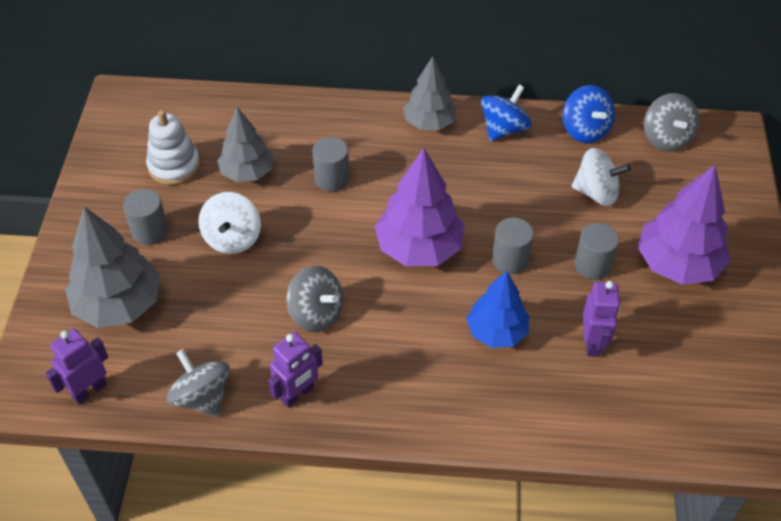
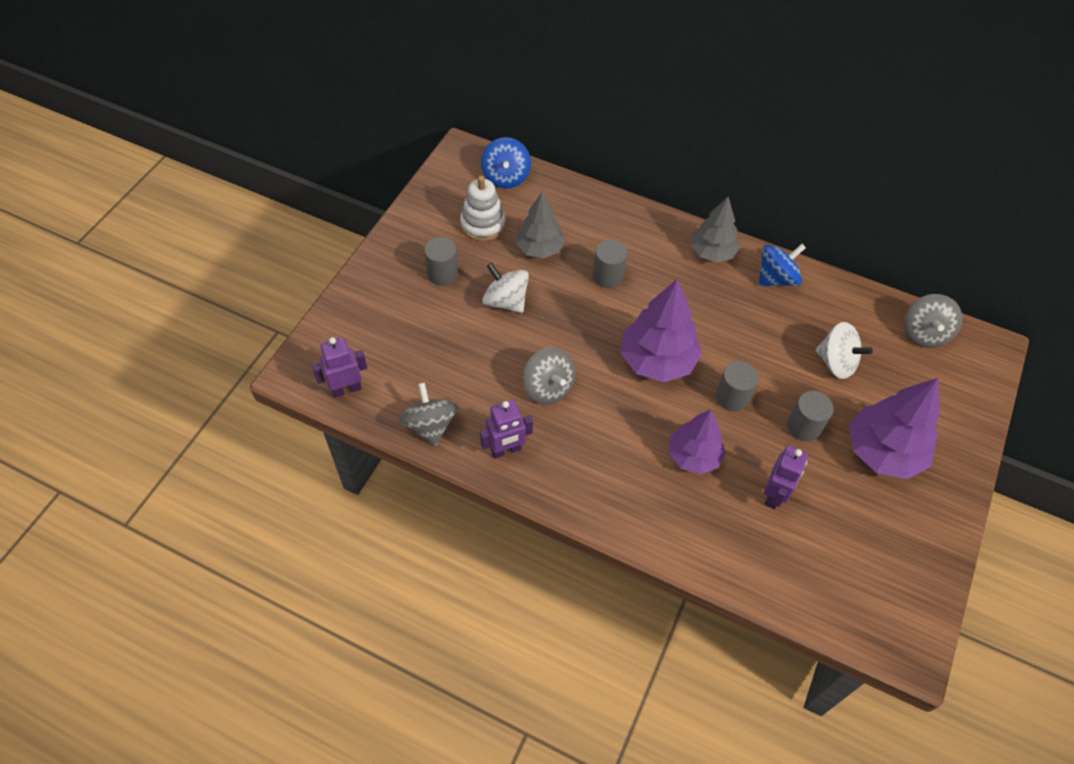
camera: 20 degrees right, 5 degrees up
grey tree [65,207,160,328] -> none
white spinning top [198,192,261,254] -> white spinning top turned 105 degrees clockwise [483,263,529,313]
blue tree [466,271,529,348] -> purple tree [669,409,726,475]
blue spinning top [563,85,615,143] -> blue spinning top moved to [481,137,531,189]

